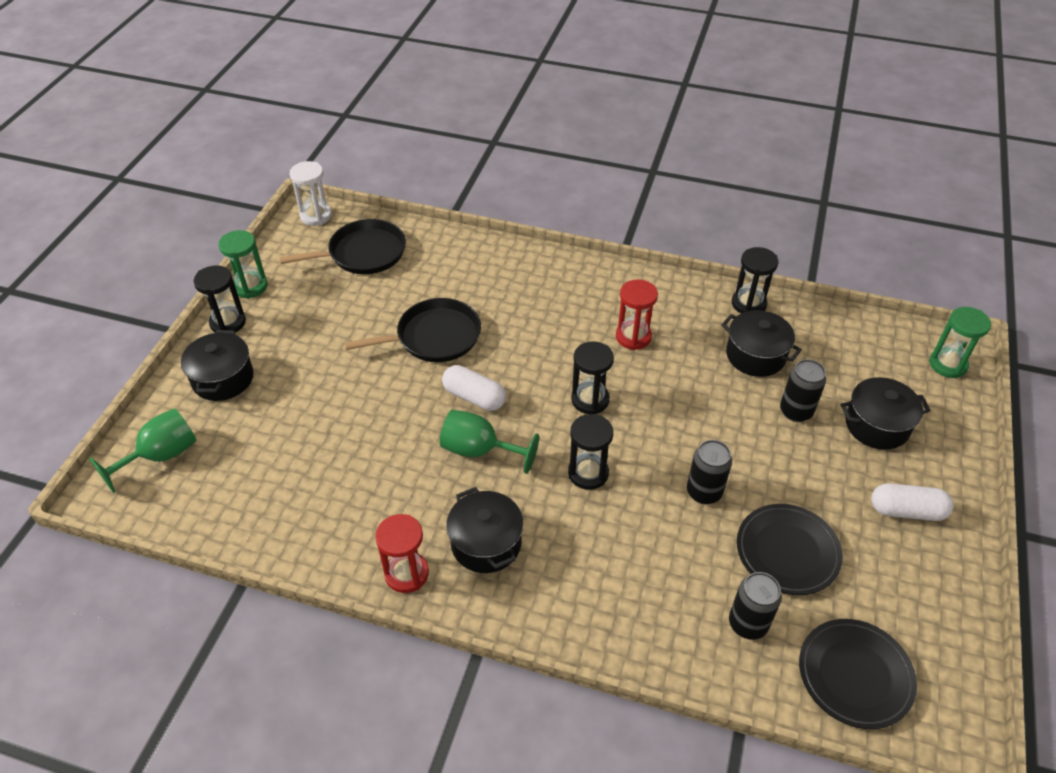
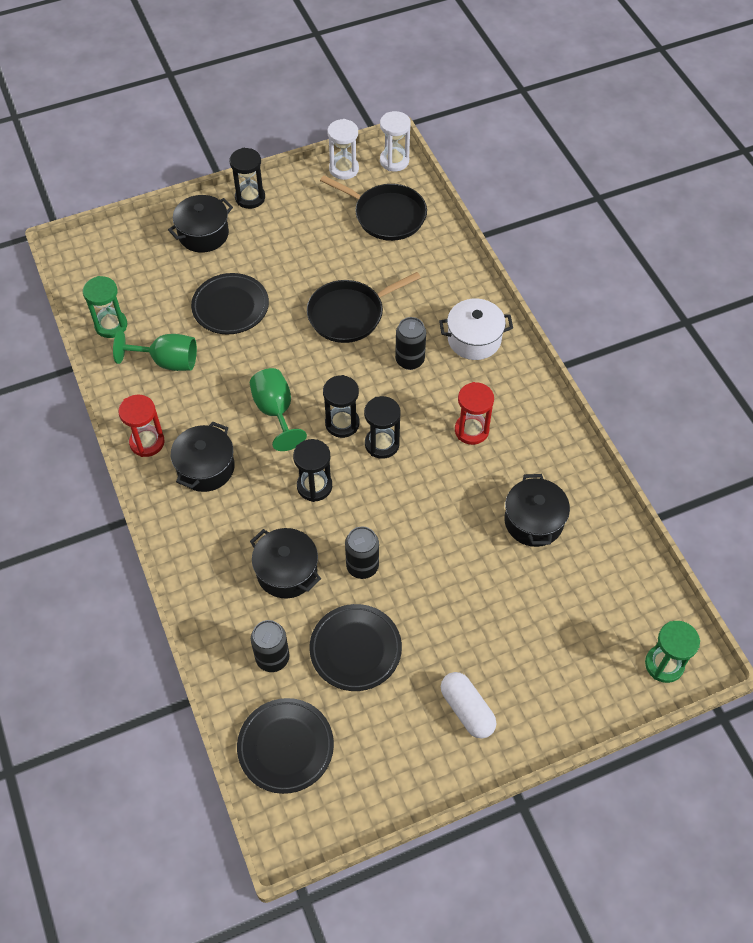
camera: 50 degrees right, 10 degrees up
green goblet [89,408,196,493] -> green goblet moved to [113,330,197,371]
green hourglass [218,230,267,299] -> green hourglass moved to [83,276,127,338]
black pan [345,298,481,362] -> black pan turned 120 degrees clockwise [307,272,421,343]
white capsule [442,365,506,411] -> none
black hourglass [732,247,778,313] -> black hourglass moved to [323,375,360,438]
black can [780,359,826,422] -> black can moved to [395,317,426,370]
black pot [841,377,931,450] -> black pot moved to [250,528,321,598]
none -> black plate [191,273,269,334]
none -> white hourglass [327,119,359,180]
none -> white pot [439,299,513,360]

